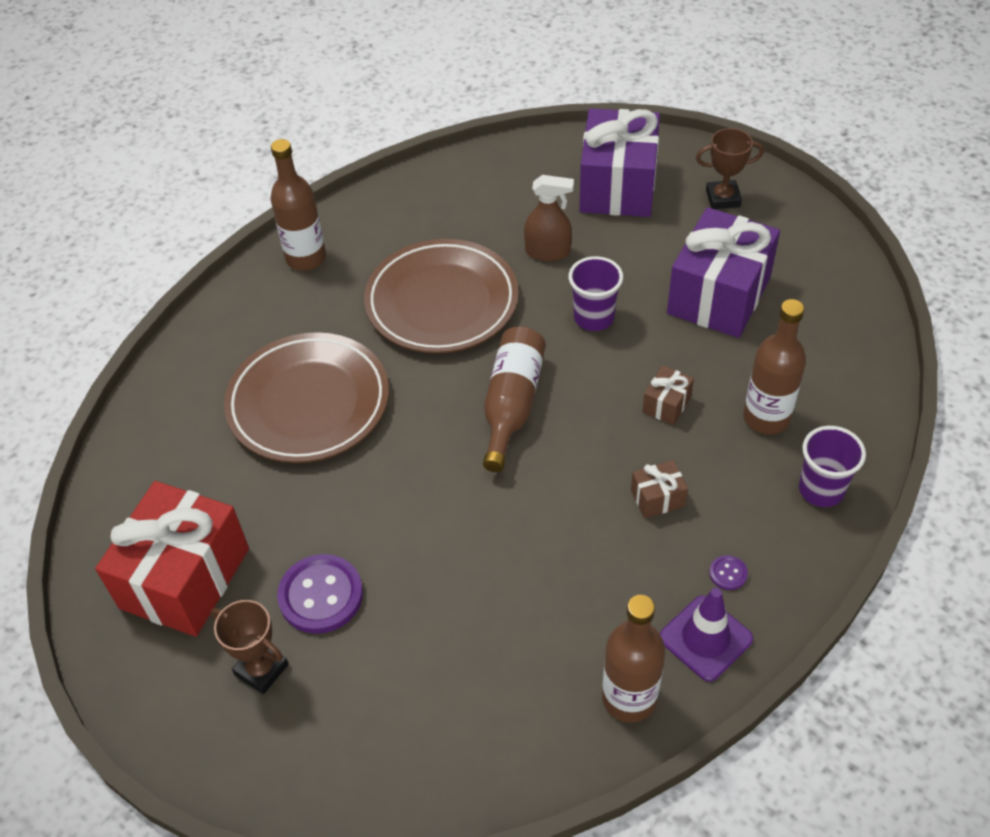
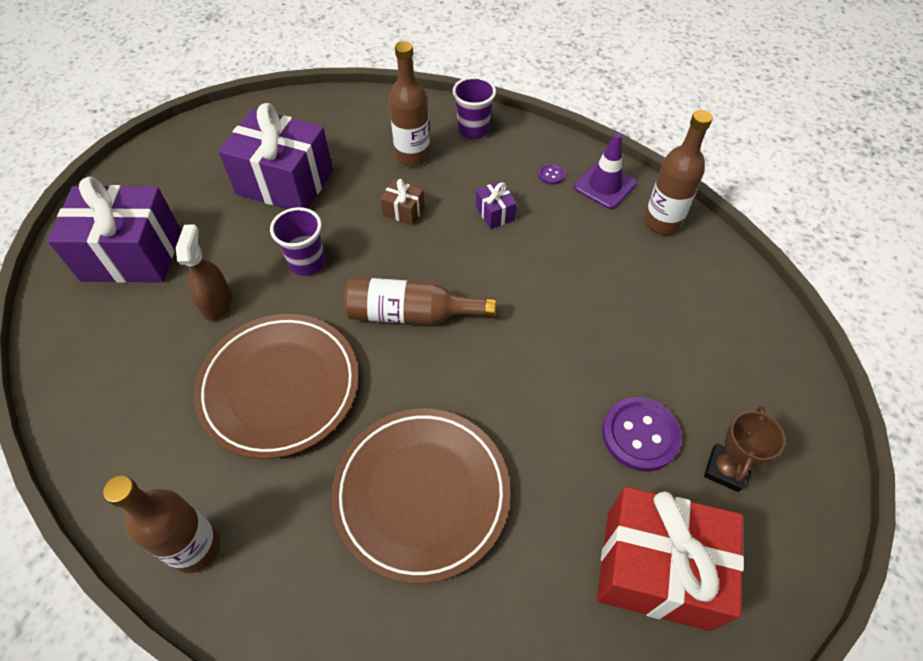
camera: 100 degrees left, 5 degrees up
brown gift [631,460,688,518] -> purple gift [476,181,517,229]
brown trophy [696,128,764,209] -> none

